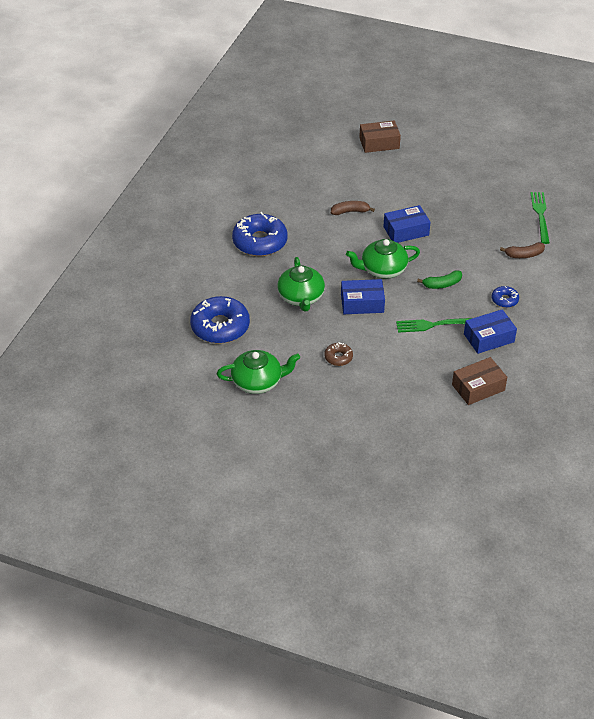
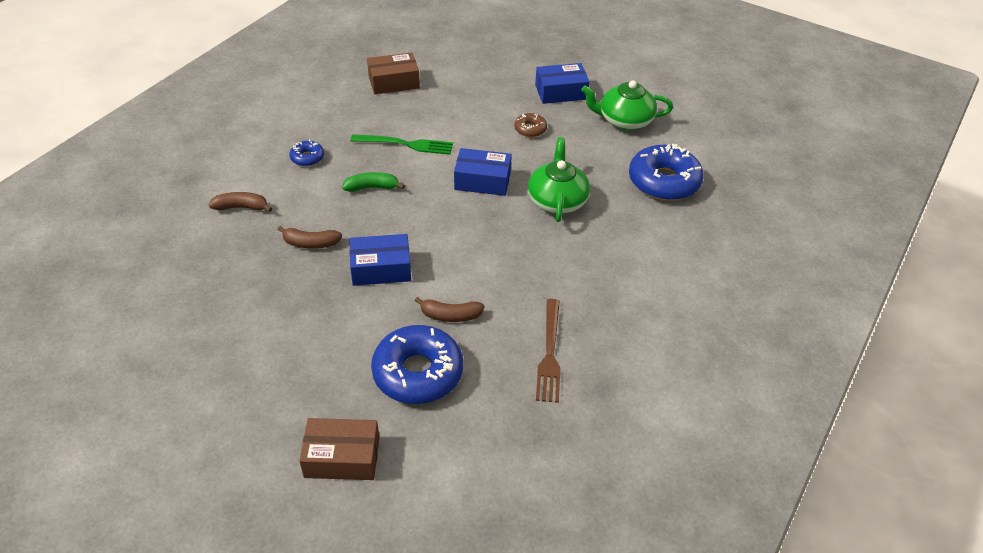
camera: 170 degrees left, 0 degrees up
blue donut [232,212,287,256] -> blue donut moved to [371,325,463,404]
green teapot [346,239,420,279] -> none
blue box [464,309,517,354] -> blue box moved to [535,63,590,104]
green fork [531,192,550,244] -> none
none -> brown banana [278,226,342,249]
none -> brown fork [536,299,561,403]

